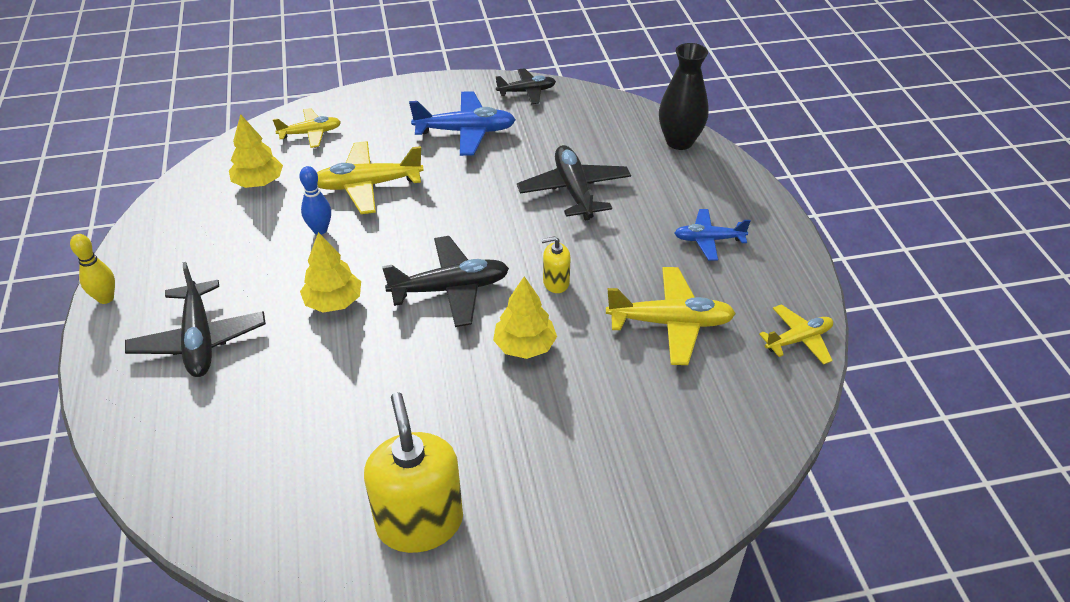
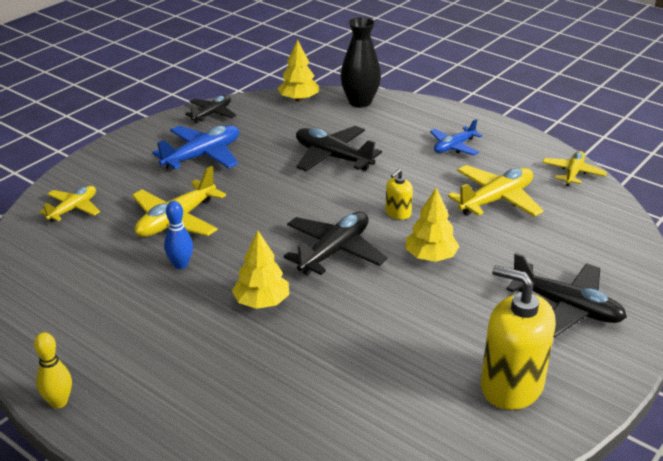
camera: 40 degrees left, 10 degrees down
black plane [125,262,266,377] -> black plane moved to [506,253,627,338]
yellow tree [229,114,283,188] -> yellow tree moved to [278,39,319,101]

